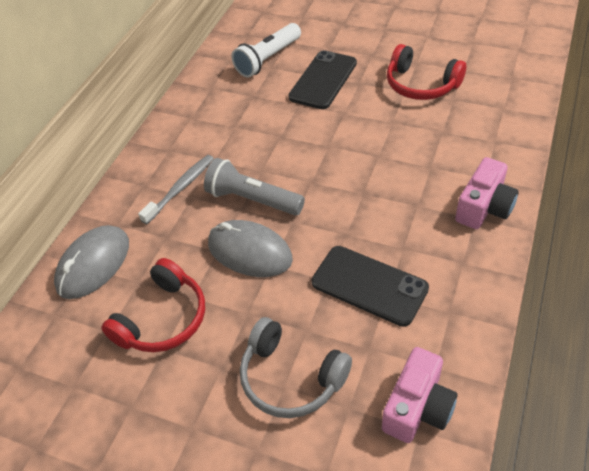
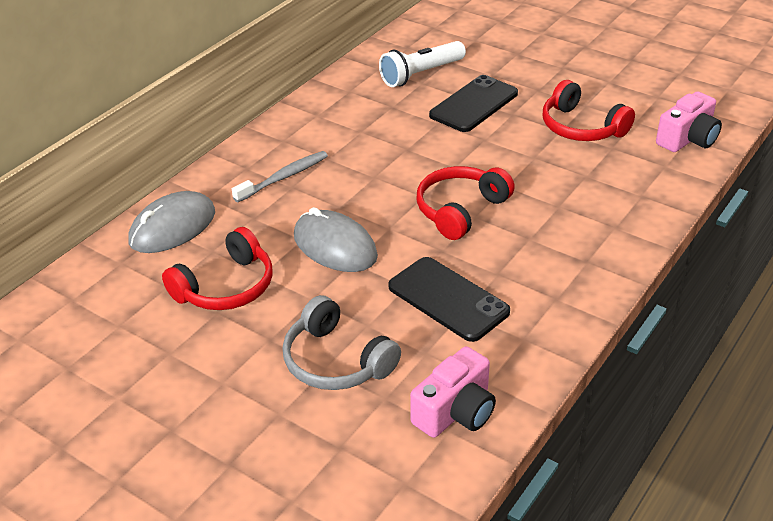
camera: 10 degrees right, 10 degrees down
grey flashlight [204,158,305,215] -> none
pink camera [455,157,519,229] -> pink camera moved to [656,91,722,152]
none -> red headphones [417,166,515,240]

